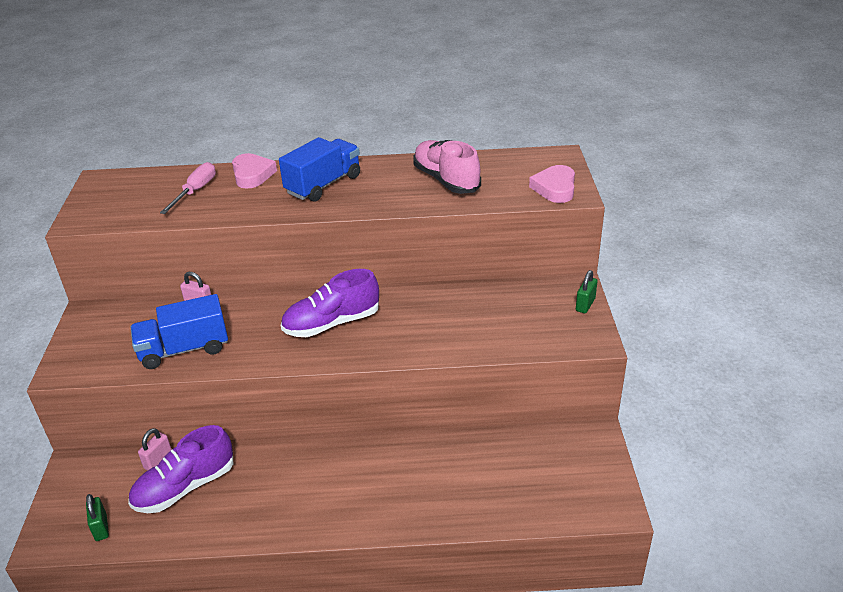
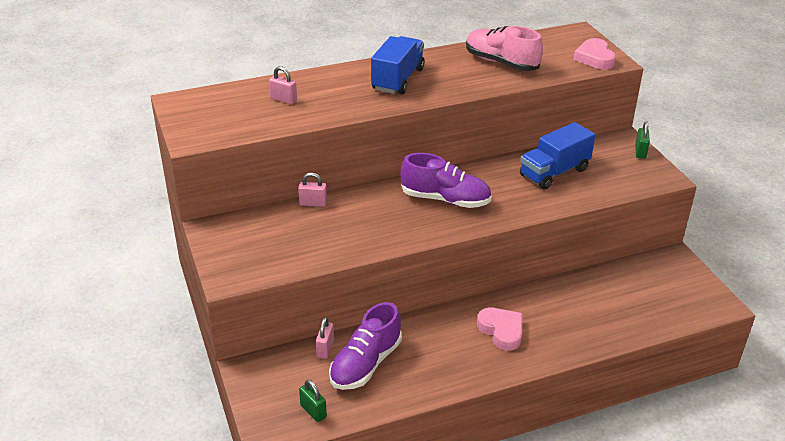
camera: 20 degrees left, 0 degrees up
blue truck [131,294,228,369] -> blue truck moved to [520,122,595,190]
pink screwdriver [160,162,216,214] -> pink padlock [269,66,297,104]
pink heart [232,153,277,189] -> pink heart moved to [477,308,523,350]
purple shoe [281,269,379,337] -> purple shoe turned 120 degrees counterclockwise [401,153,492,208]

